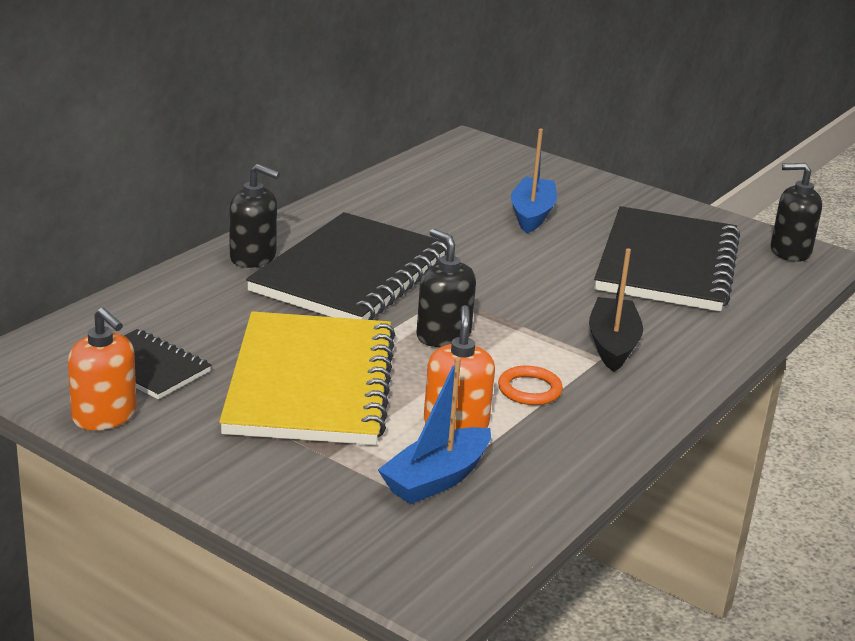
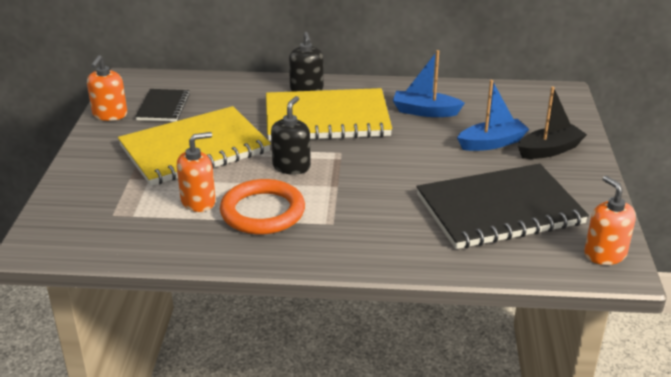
camera: 60 degrees right, 5 degrees up
black notebook [246,212,447,320] -> yellow notebook [266,88,392,141]
blue boat [378,357,491,504] -> blue boat moved to [393,50,465,117]
orange ring [498,365,563,405] -> orange ring [220,179,305,234], size x1.96
black boat [589,248,643,372] -> black boat moved to [518,87,587,159]
black soap dispenser [771,163,822,262] -> orange soap dispenser [584,176,636,265]

